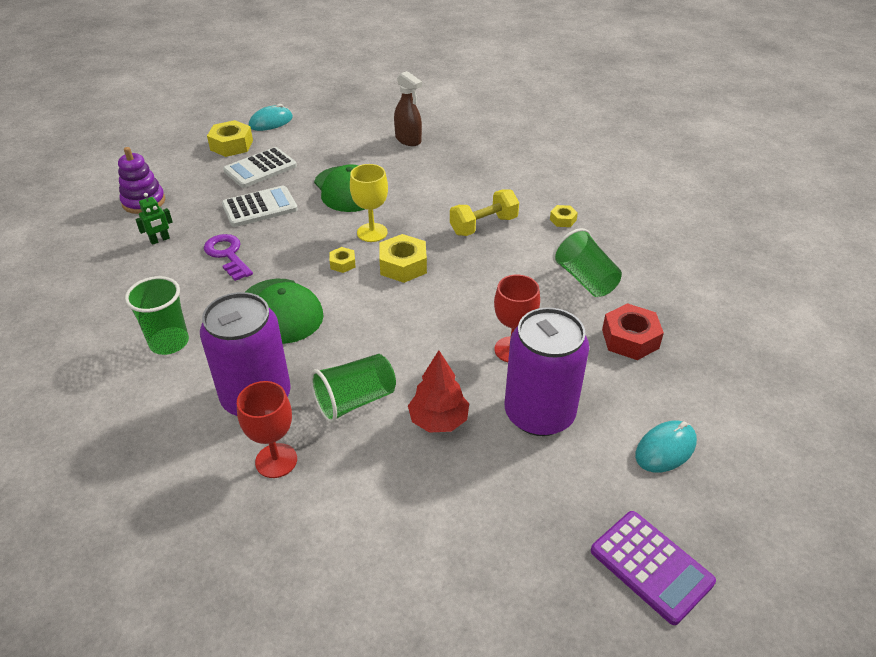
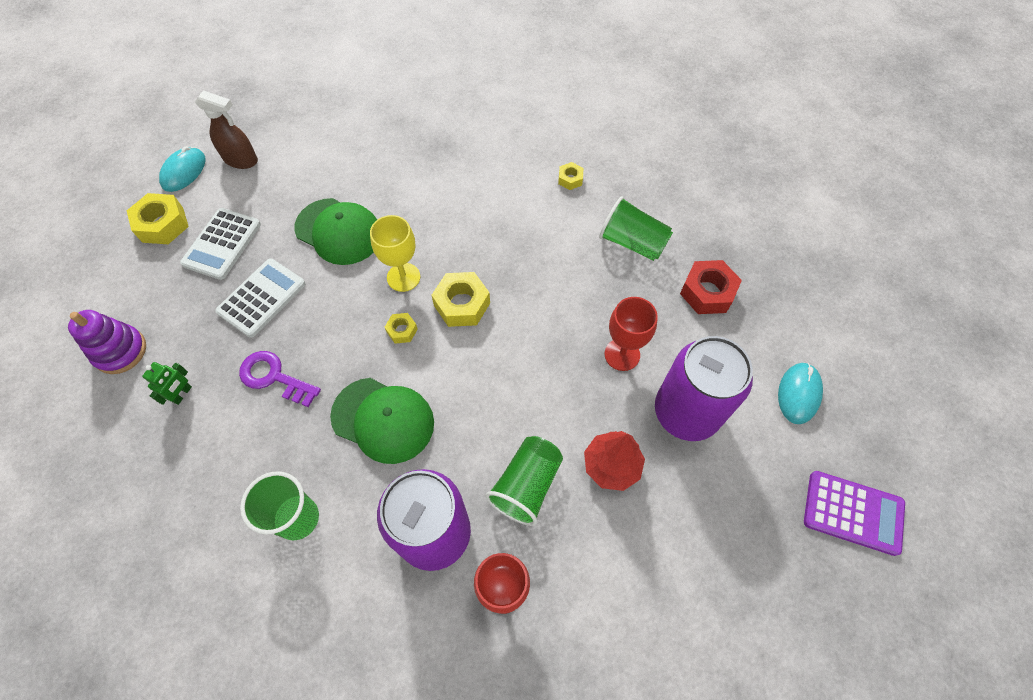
camera: 30 degrees left, 20 degrees up
brown spray bottle [394,71,422,146] -> brown spray bottle moved to [195,90,258,169]
yellow dumbbell [450,189,519,236] -> none

